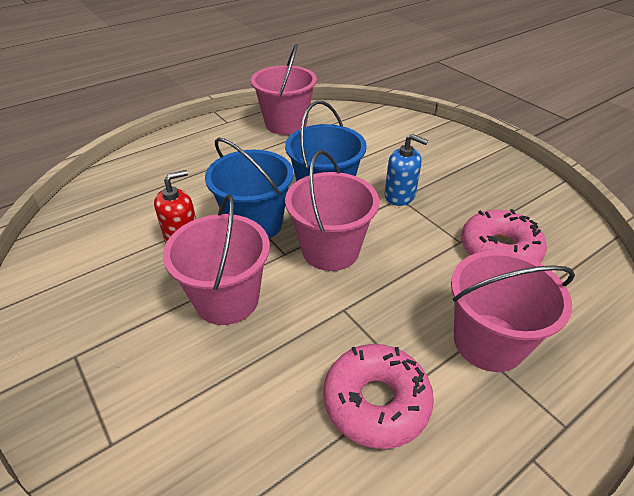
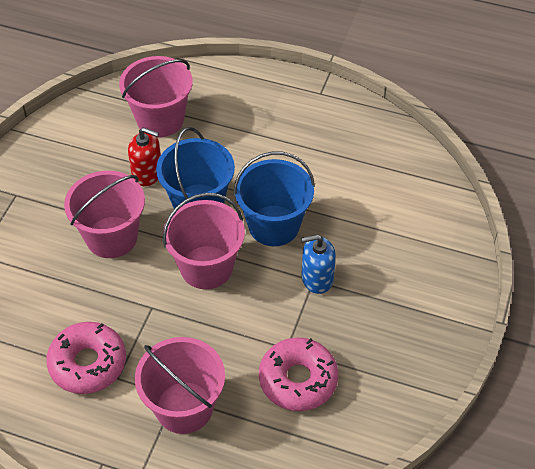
camera: 55 degrees right, 10 degrees up
pink bucket [251,44,317,135] -> pink bucket moved to [119,56,193,137]
blue soap dispenser [385,134,428,206] -> blue soap dispenser turned 90 degrees clockwise [301,234,336,294]

